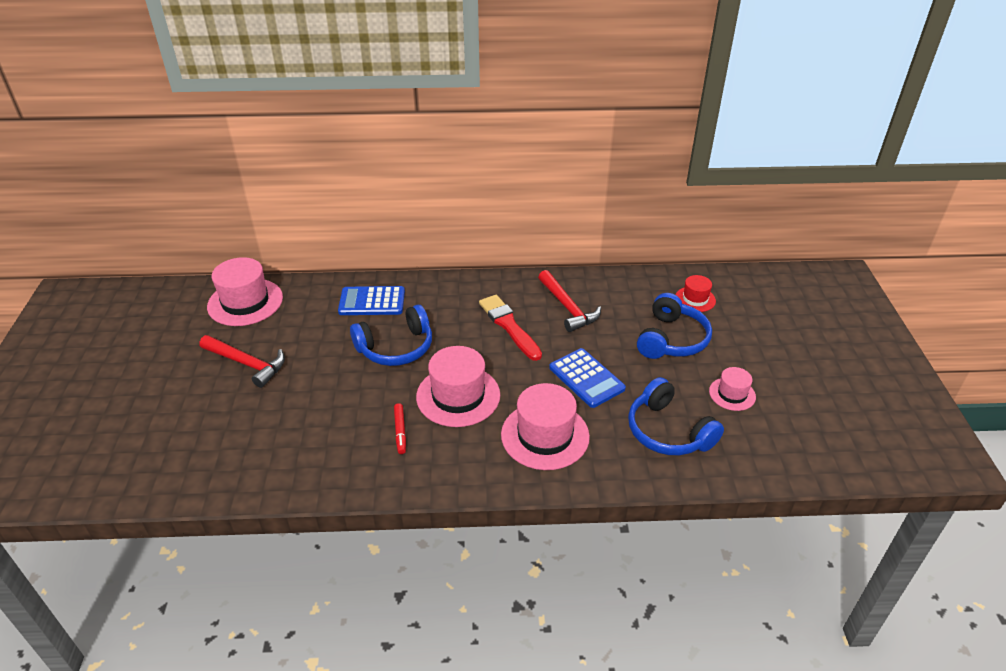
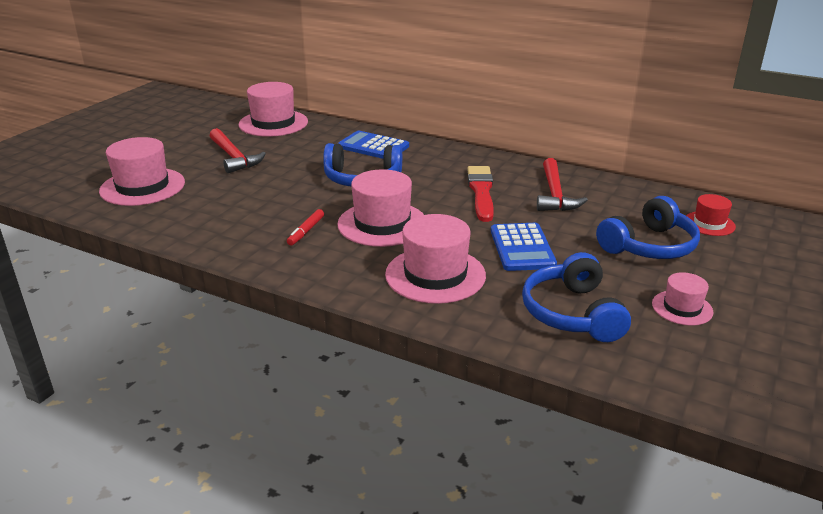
camera: 30 degrees right, 10 degrees down
none -> pink hat [99,137,185,206]

